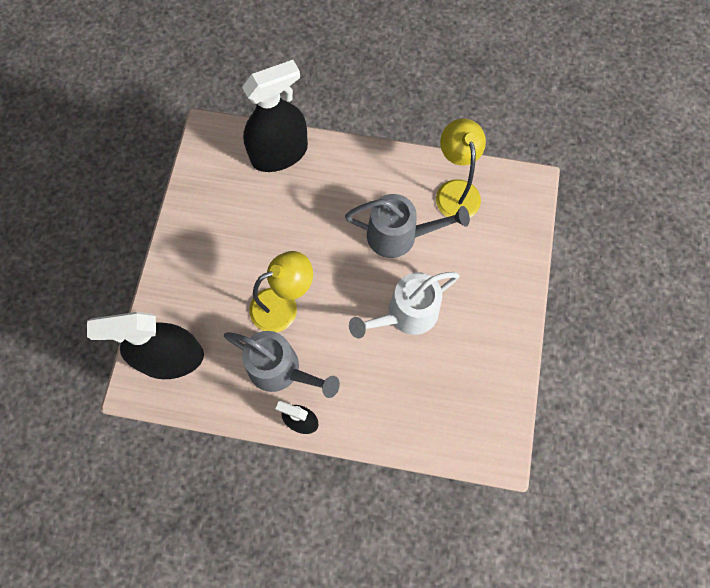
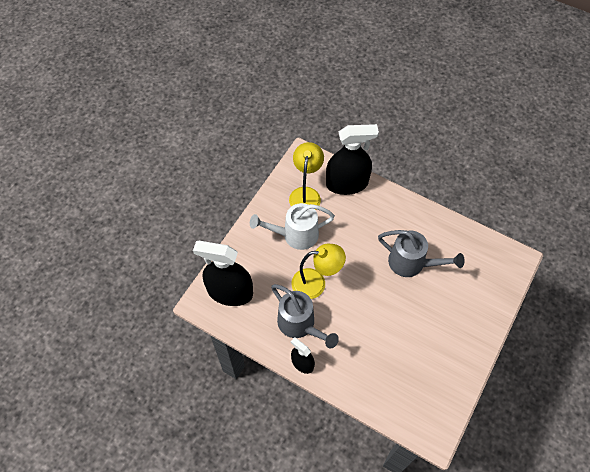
camera: 20 degrees right, 10 degrees down
white watering can [349,272,459,339] -> white watering can moved to [250,203,335,250]
yellow lamp [436,119,486,218] -> yellow lamp moved to [289,142,324,210]

